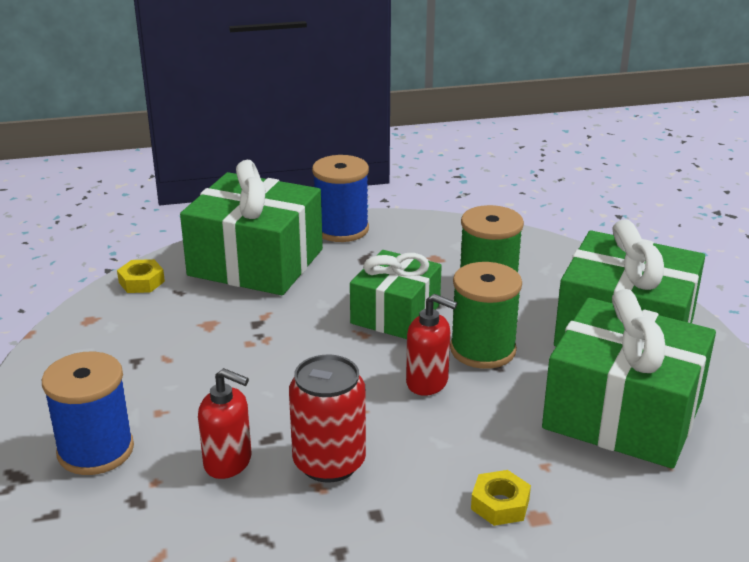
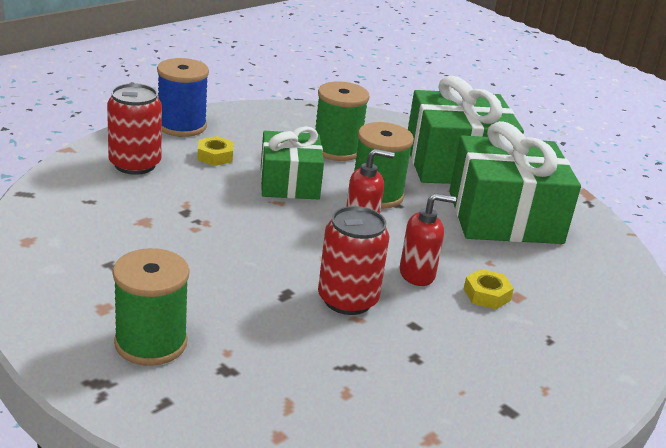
camera: 35 degrees left, 0 degrees up
blue spool [42,351,134,475] -> green spool [113,248,190,366]
yellow nut [117,259,165,293] -> yellow nut moved to [197,136,233,166]
green gift [180,160,323,295] -> red can [107,83,162,175]
red soap dispenser [198,368,251,479] -> red soap dispenser moved to [400,193,456,286]

